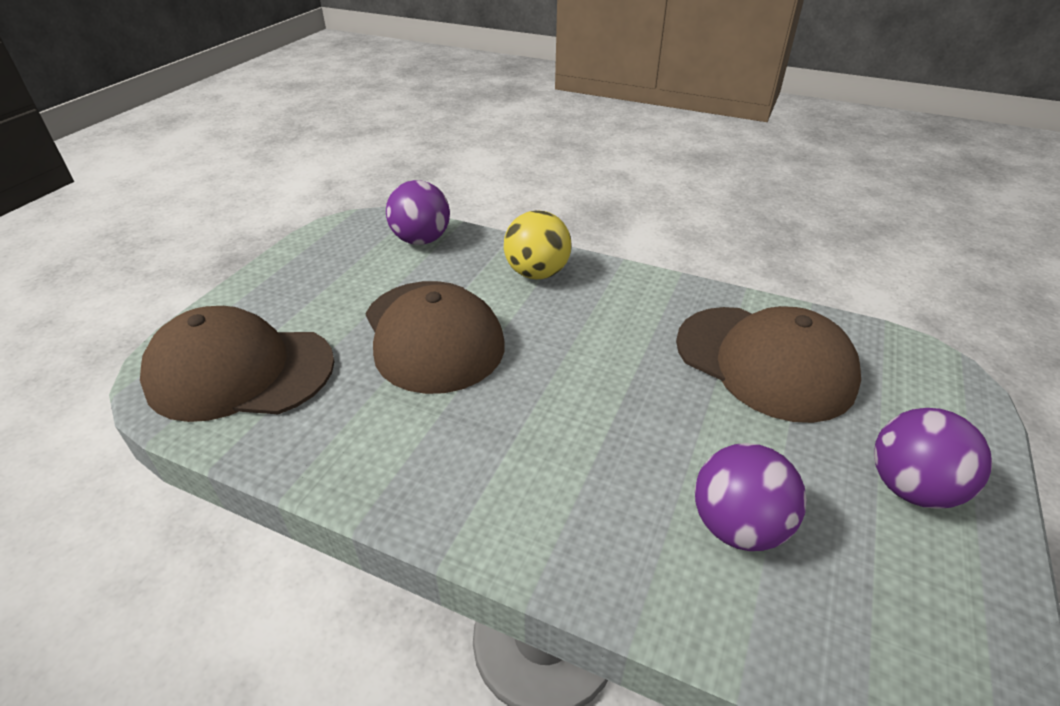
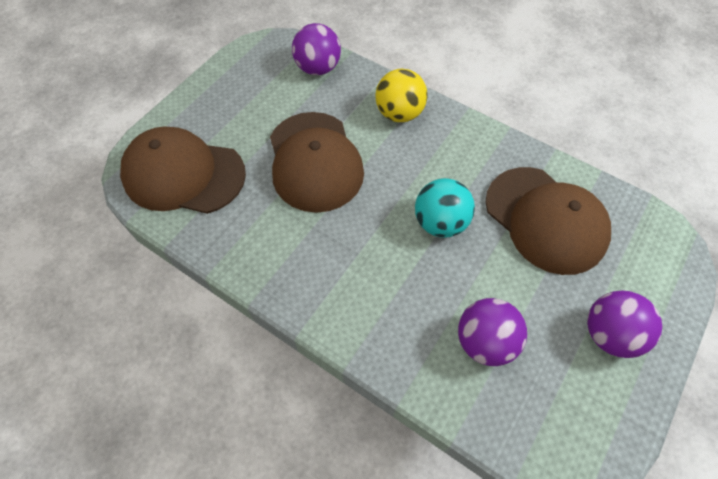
camera: 10 degrees right, 20 degrees up
none -> turquoise ball [415,178,475,238]

